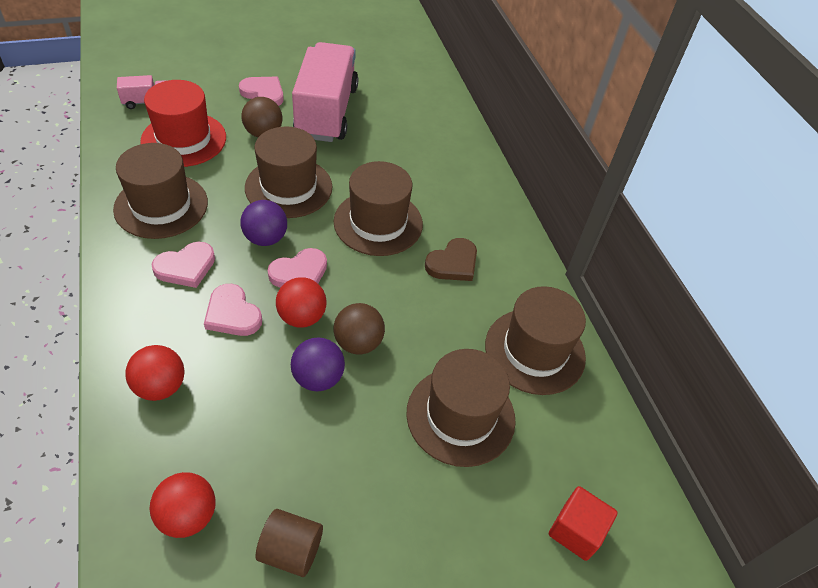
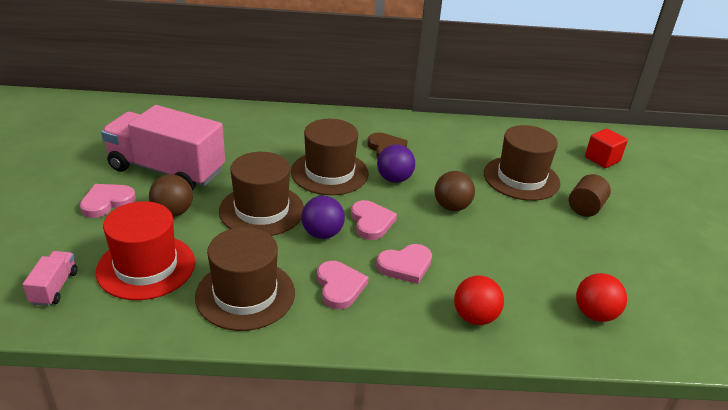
camera: 70 degrees left, 15 degrees down
brown cylinder [256,509,323,577] -> brown cylinder moved to [569,174,611,217]
red ball [276,277,327,328] -> none
purple ball [291,337,345,391] -> purple ball moved to [377,144,415,183]
brown hat [485,286,586,395] -> none

